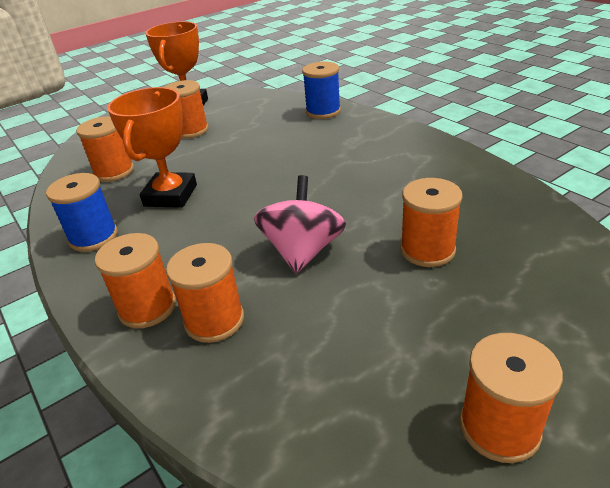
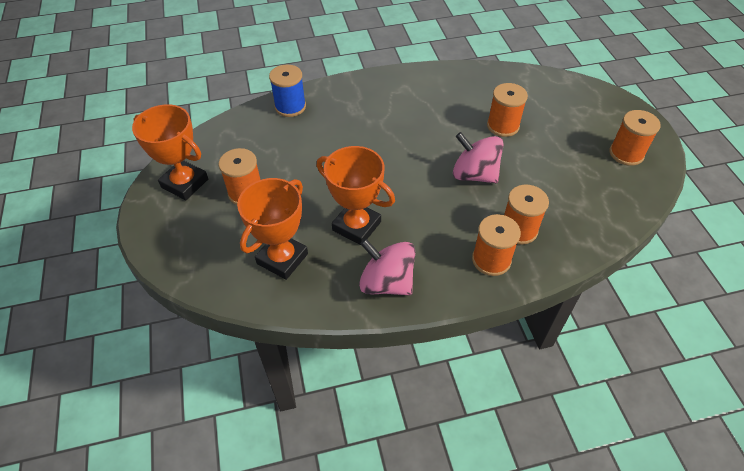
camera: 70 degrees left, 15 degrees up
blue spool [46,173,118,252] -> pink spinning top [359,239,415,295]
orange spool [76,117,134,182] -> orange trophy [237,178,308,280]

